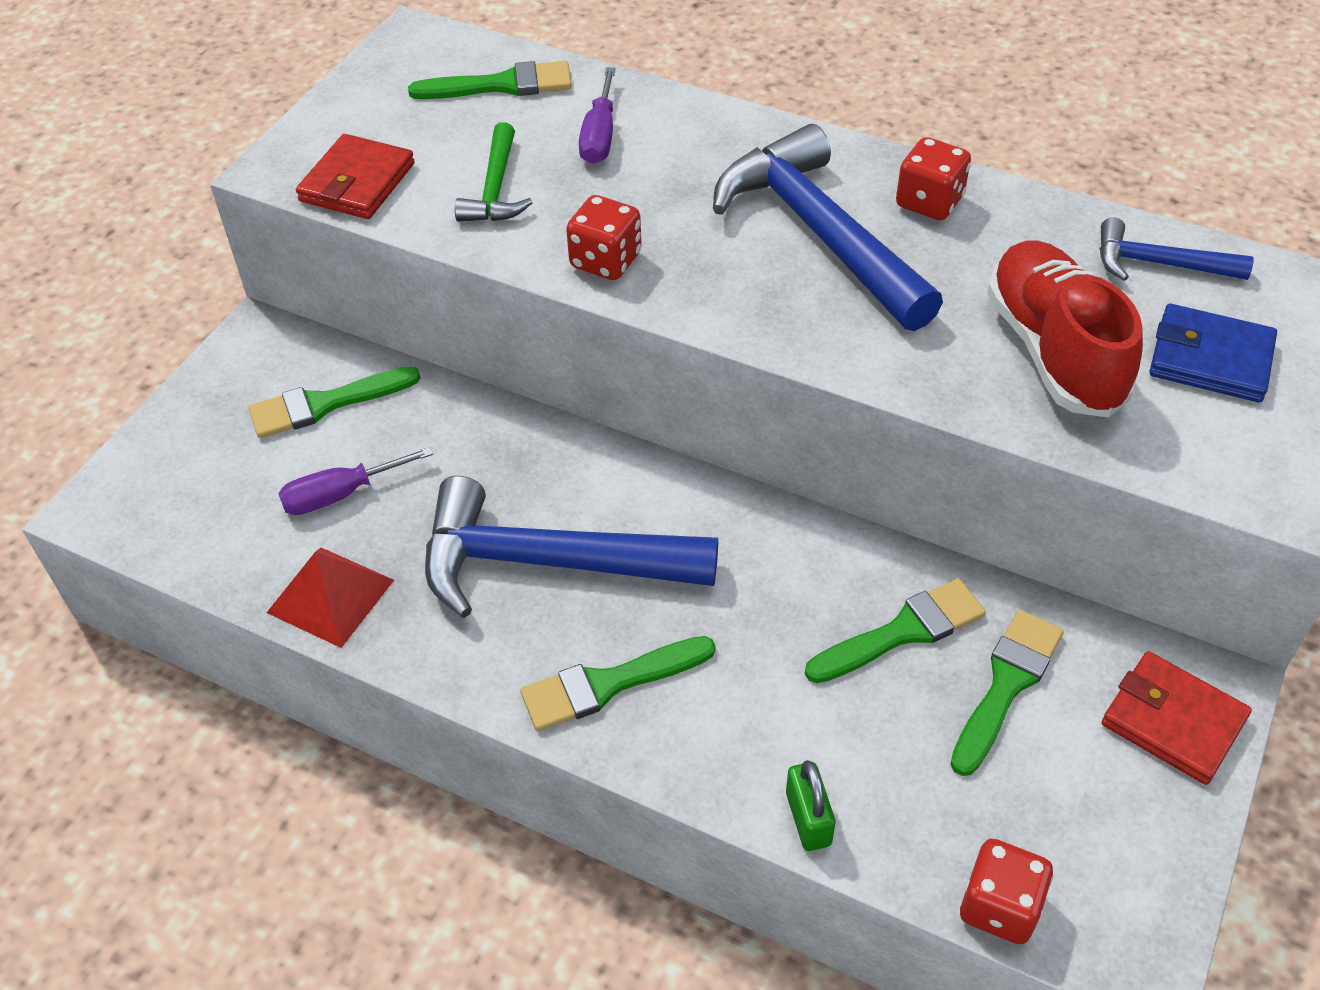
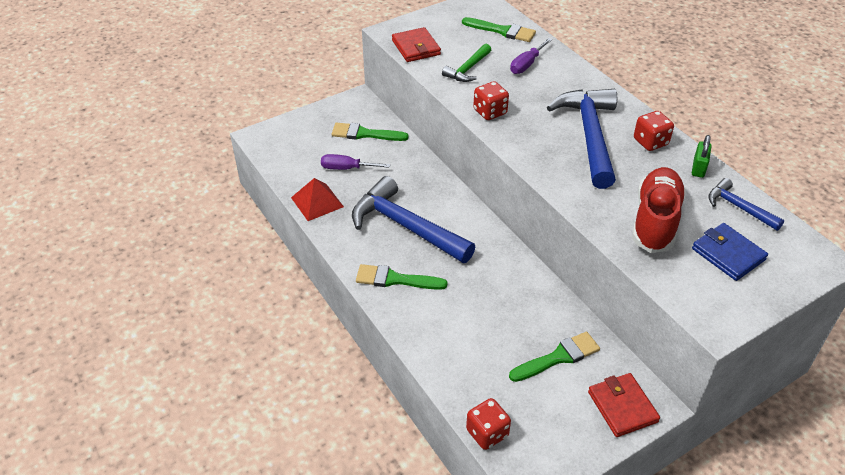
camera: 30 degrees right, 5 degrees down
red wallet [296,134,415,219] -> red wallet turned 75 degrees counterclockwise [392,27,441,62]
green padlock [786,760,835,851] -> green padlock moved to [692,135,712,178]
green brush [805,578,986,683] -> none

